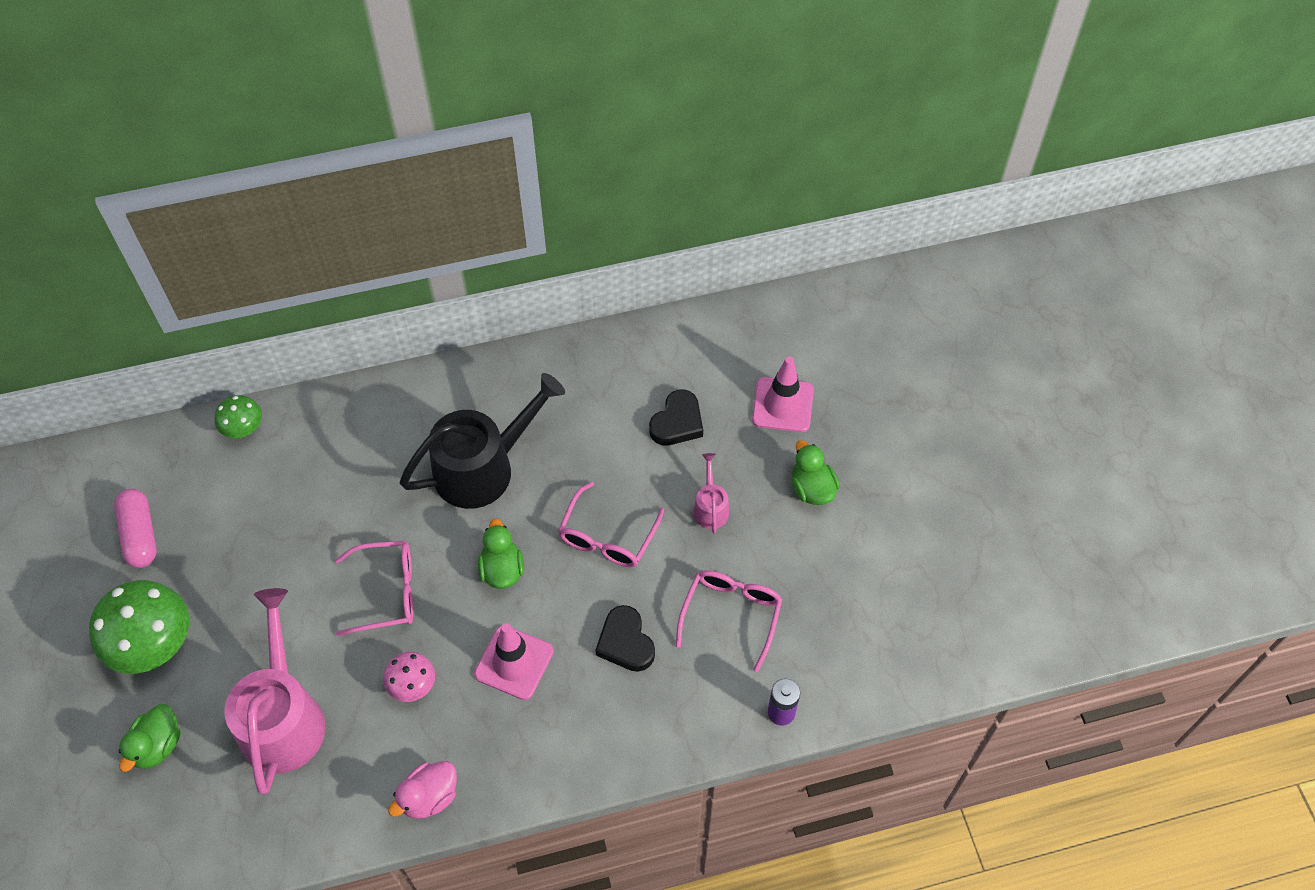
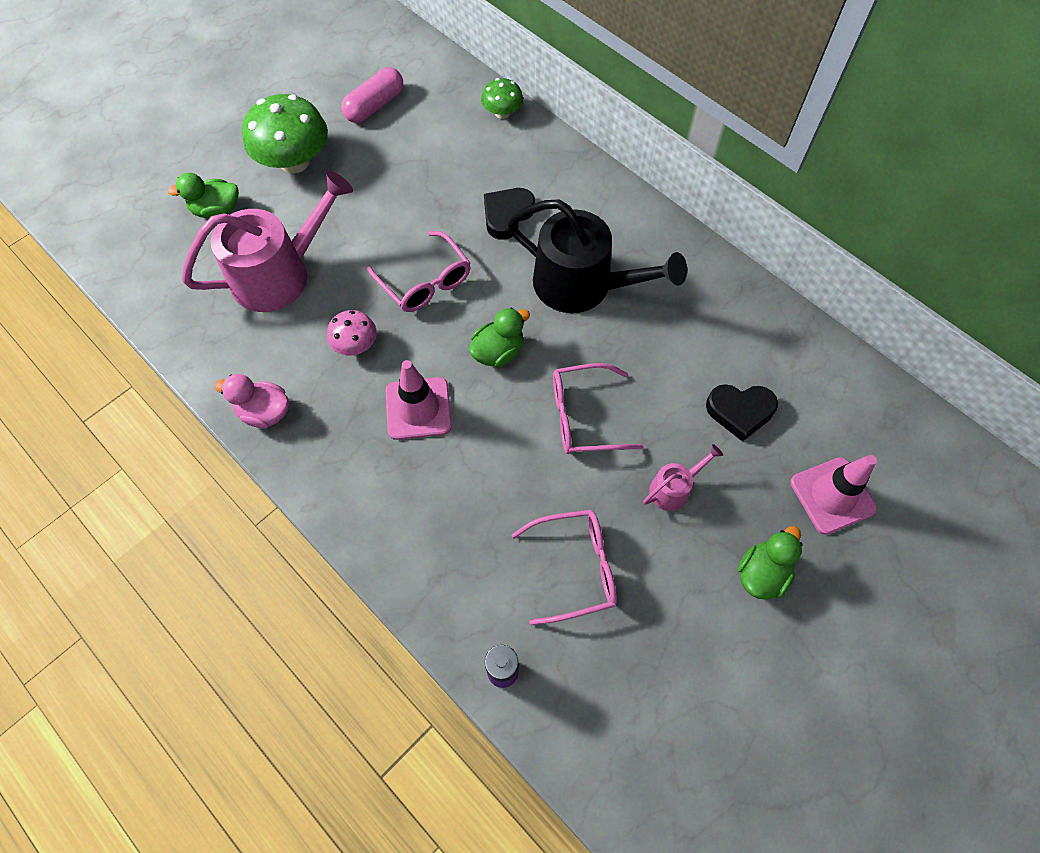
camera: 60 degrees right, 5 degrees up
black heart [595,605,655,672] -> black heart moved to [484,188,535,240]

